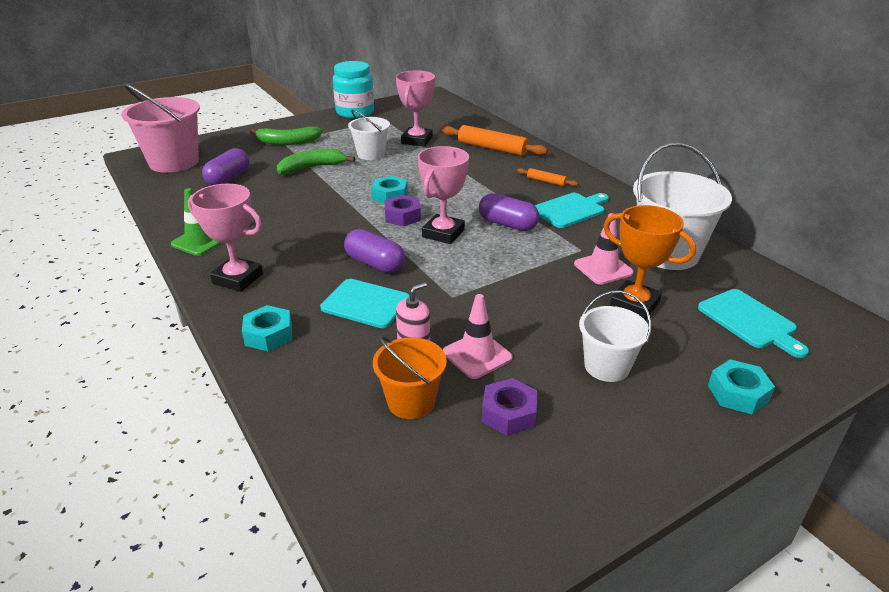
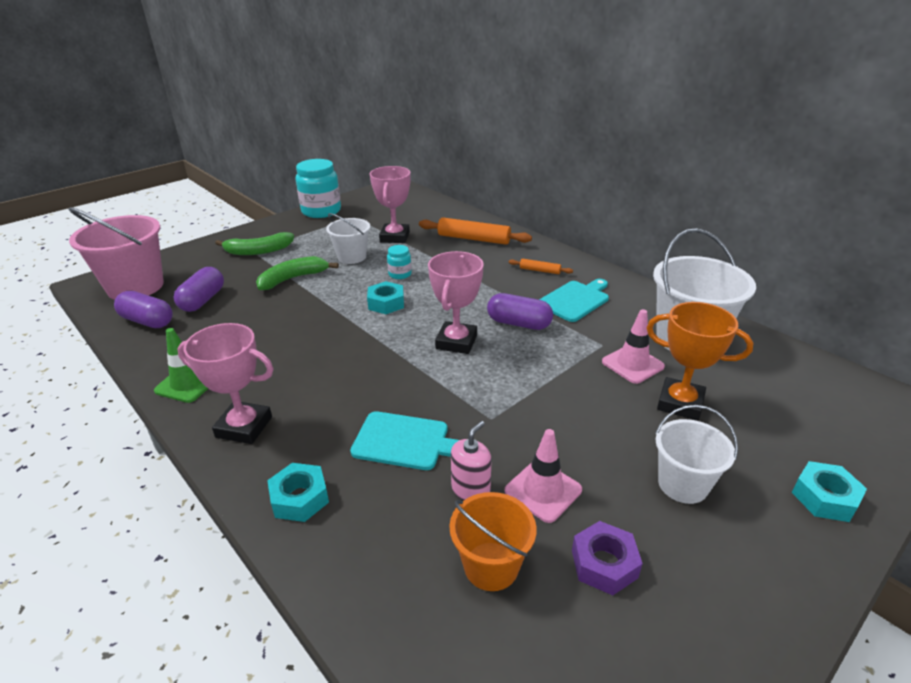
camera: 10 degrees left, 0 degrees up
purple capsule [344,229,405,273] -> purple capsule moved to [114,291,173,328]
purple nut [384,195,421,226] -> none
turquoise cutting board [698,289,809,358] -> none
none -> turquoise jar [387,245,412,279]

